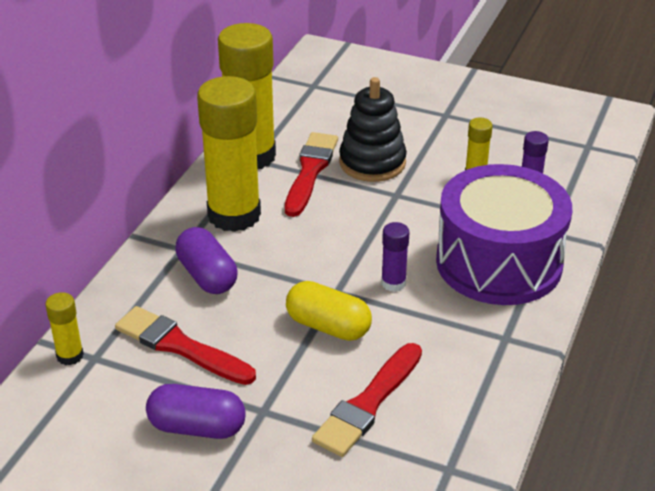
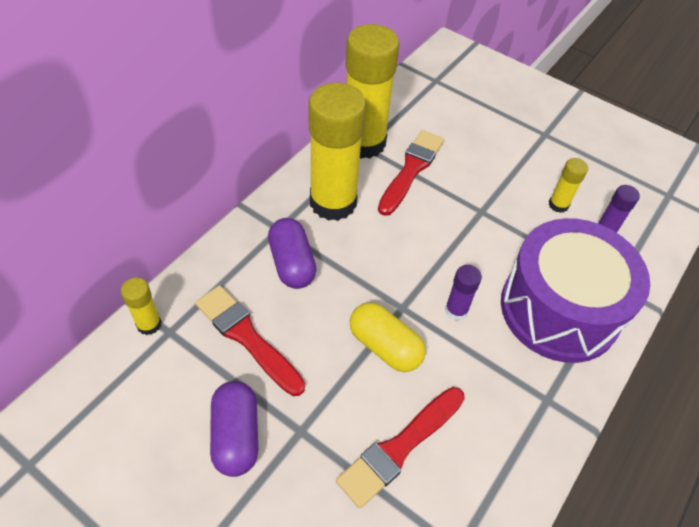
camera: 10 degrees right, 15 degrees up
purple capsule [146,384,246,439] -> purple capsule turned 60 degrees clockwise [210,381,258,477]
black stacking toy [339,77,407,182] -> none

